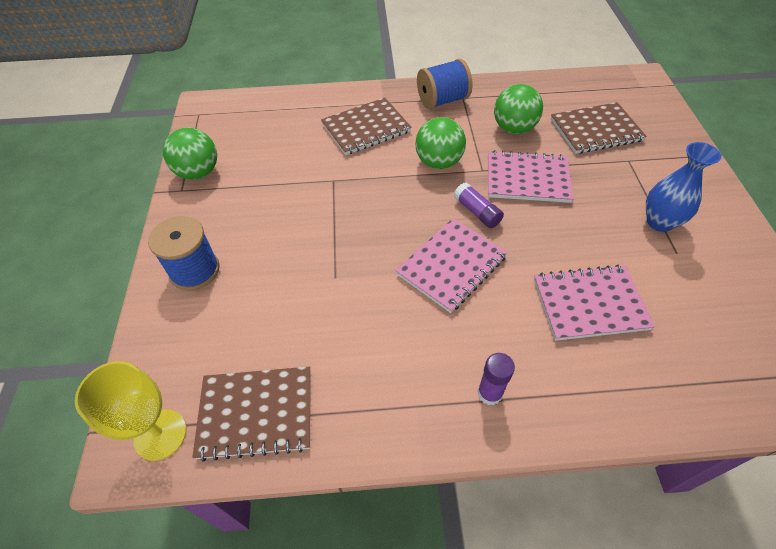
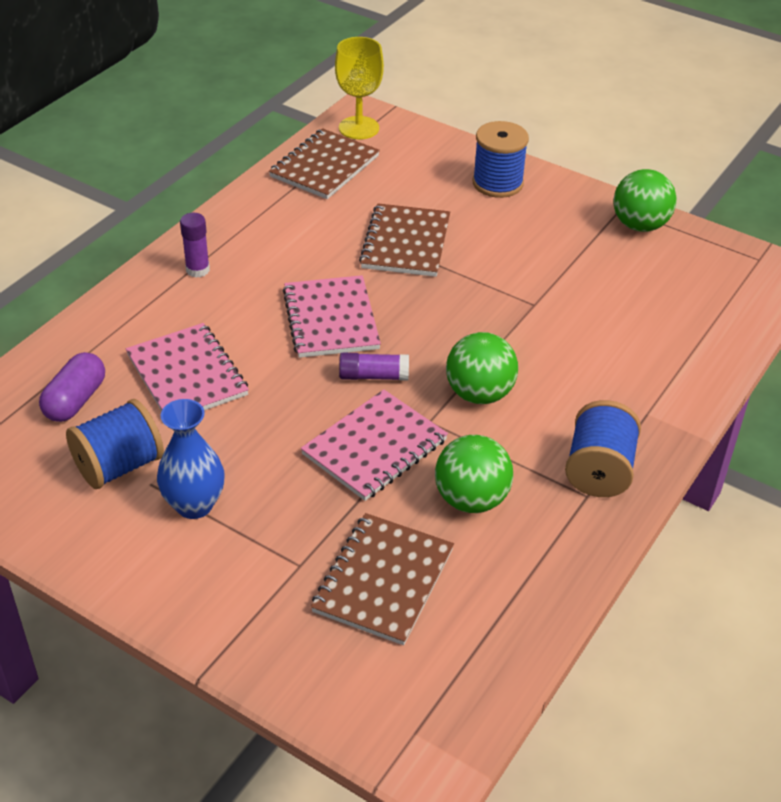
camera: 125 degrees right, 10 degrees down
brown notebook [321,98,412,155] -> brown notebook moved to [359,203,450,277]
pink notebook [534,264,655,341] -> pink notebook turned 60 degrees counterclockwise [126,323,249,411]
none -> purple capsule [39,352,105,422]
none -> blue spool [66,399,164,489]

